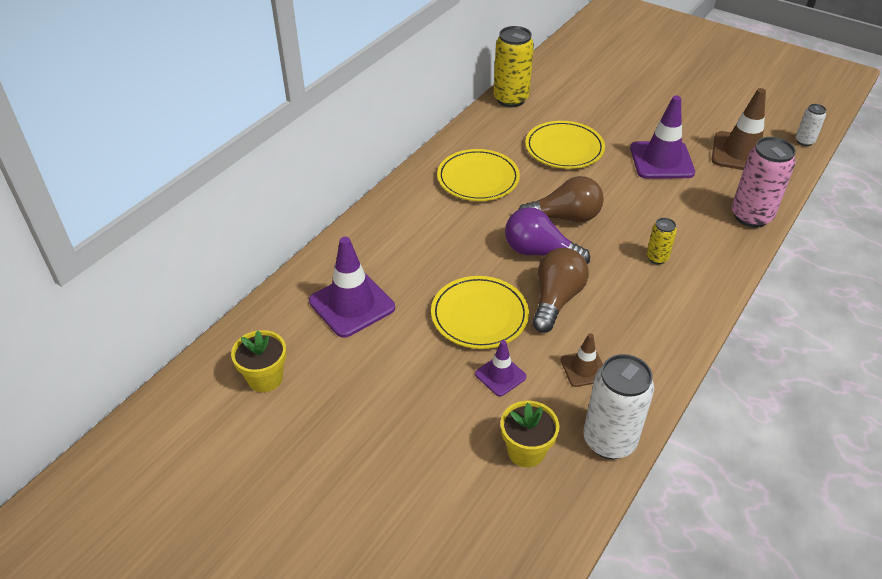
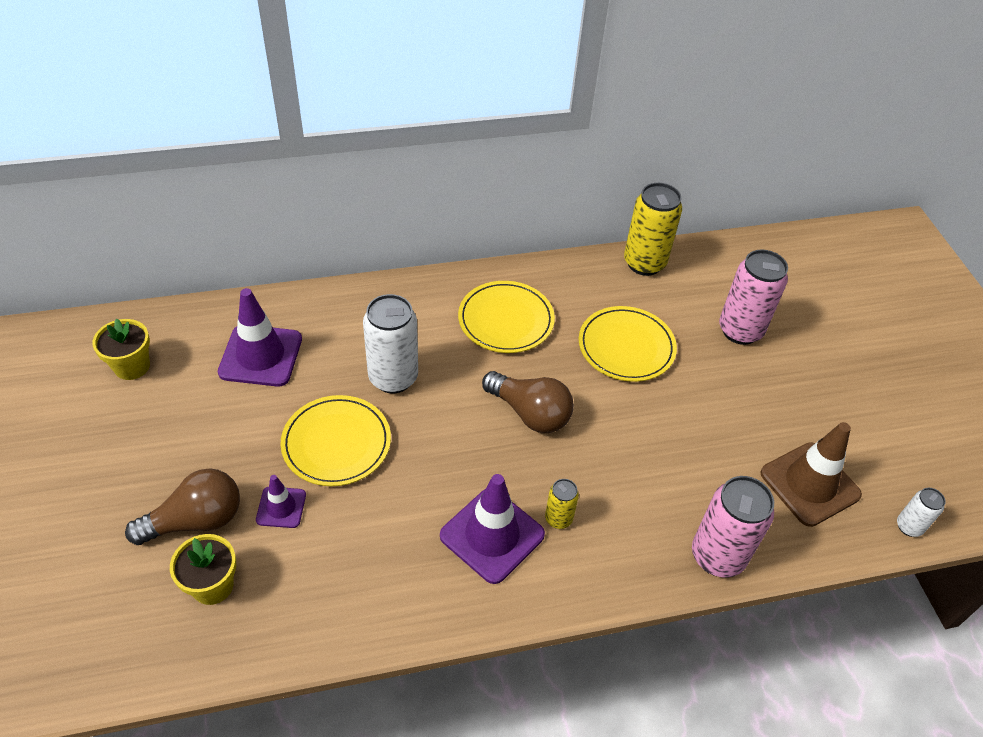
camera: 40 degrees right, 5 degrees up
purple light bulb [505,207,590,264] -> none
brown light bulb [532,248,589,333] -> brown light bulb moved to [125,468,240,545]
brown traffic cone [561,333,603,387] -> none
white can [584,354,654,459] -> white can moved to [363,294,418,393]
purple traffic cone [630,96,695,179] -> purple traffic cone moved to [440,474,545,584]
none -> pink can [719,250,788,345]

